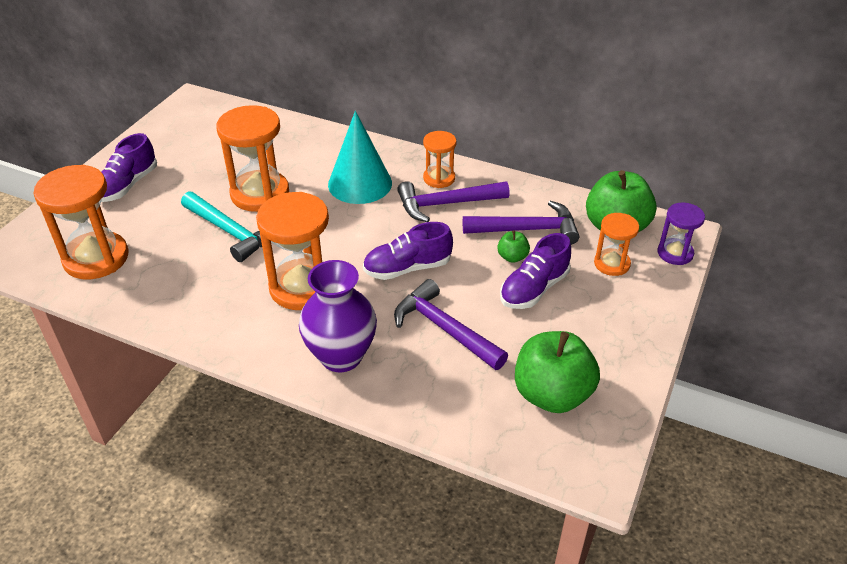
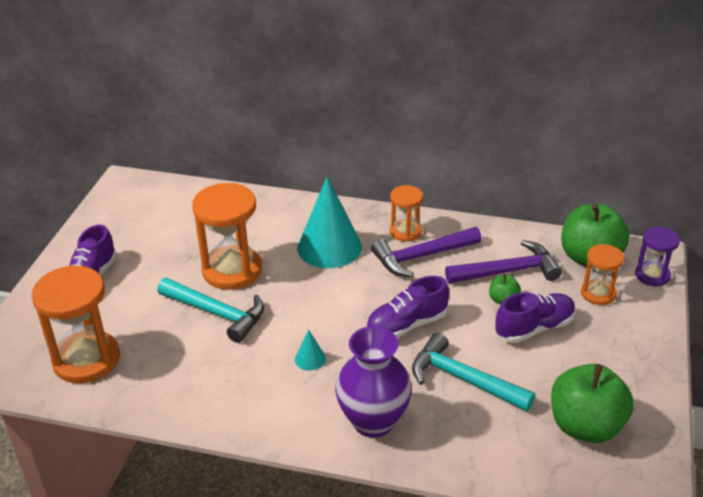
camera: 10 degrees left, 5 degrees down
orange hourglass [256,192,329,310] -> turquoise cone [295,329,326,371]
purple hammer [394,279,508,370] -> turquoise hammer [412,333,535,412]
purple shoe [500,233,571,309] -> purple shoe turned 150 degrees counterclockwise [495,292,576,343]

